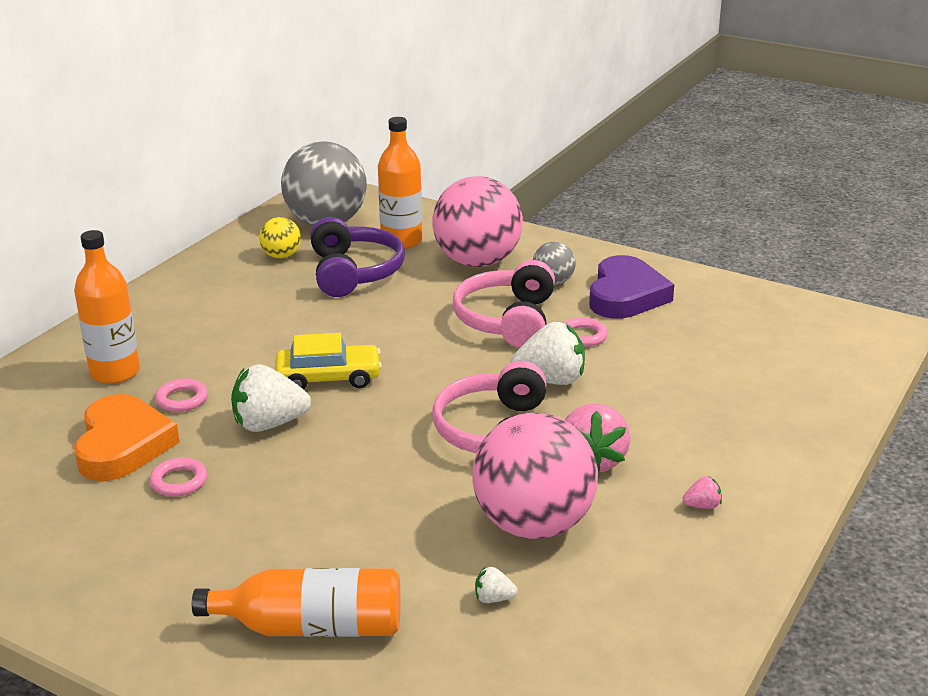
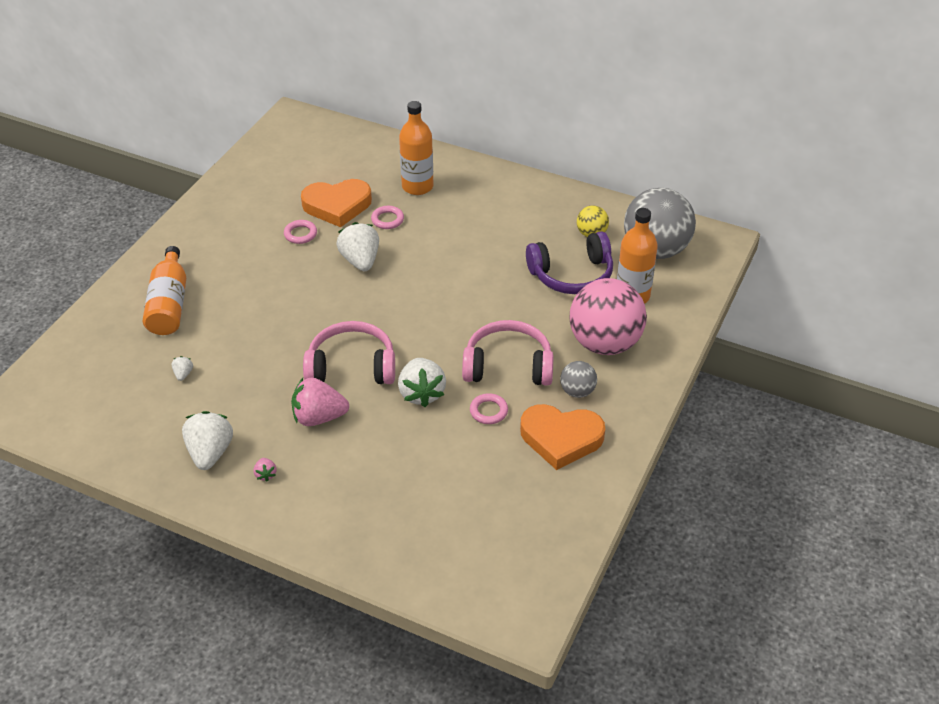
camera: 85 degrees right, 15 degrees up
yellow car [275,333,382,390] -> none
pink ball [472,413,598,539] -> none
purple heart [589,255,674,319] -> orange heart [520,404,605,470]
none -> white strawberry [182,411,233,470]

